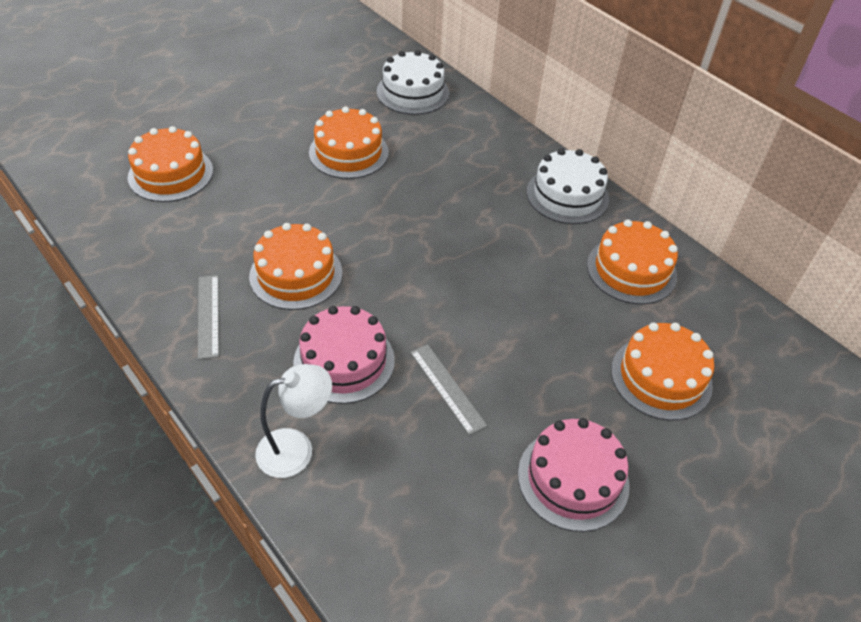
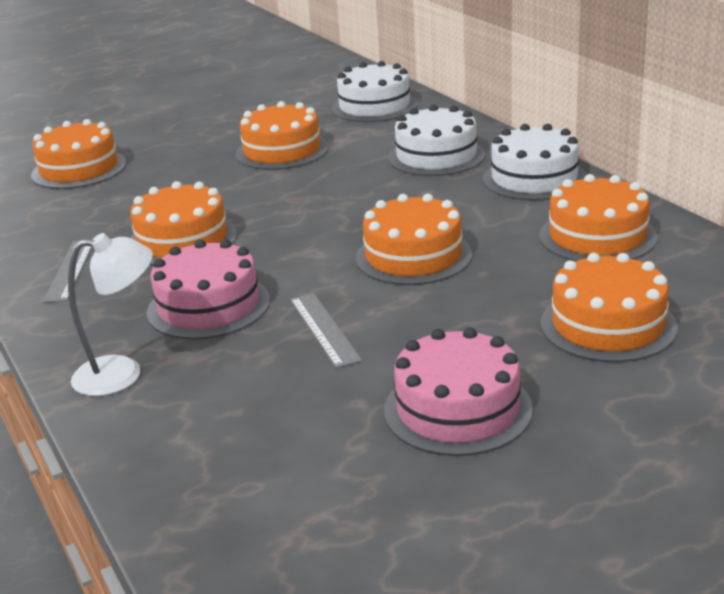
camera: 15 degrees right, 20 degrees down
none -> orange cake [356,194,472,285]
none -> white cake [388,105,485,176]

